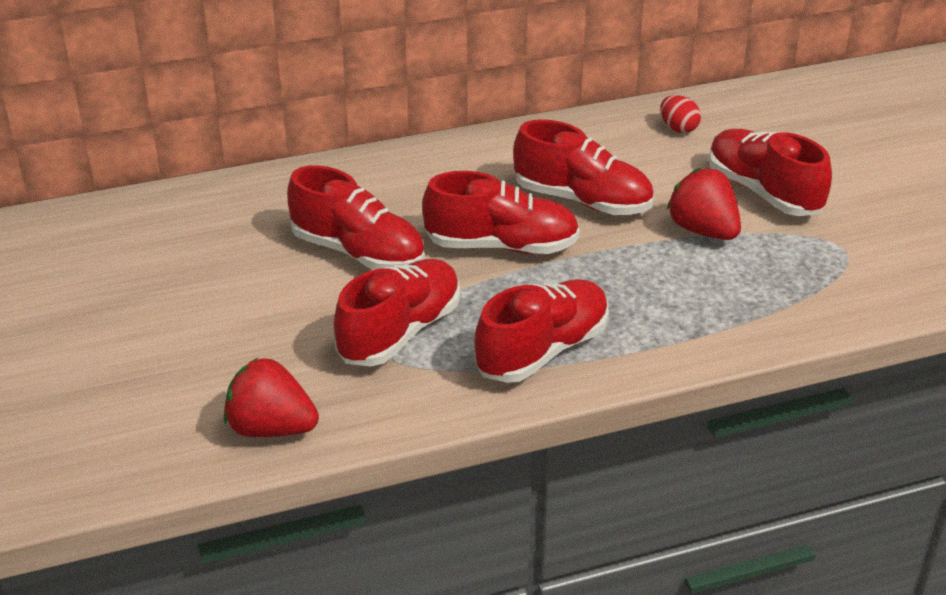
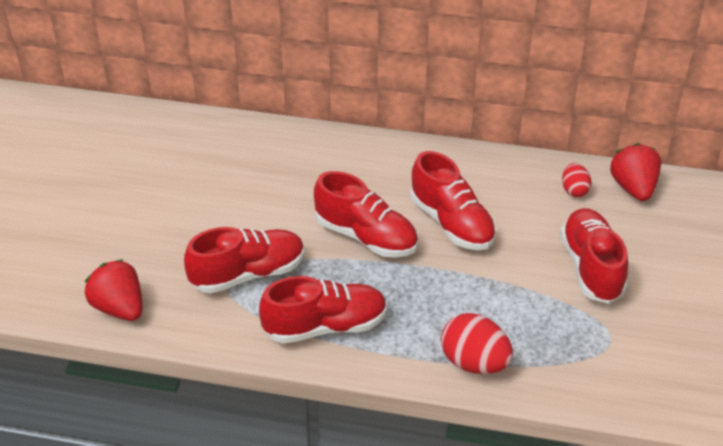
camera: 30 degrees right, 5 degrees up
red shoe [287,165,425,270] -> none
red strawberry [667,168,741,240] -> red strawberry moved to [610,143,661,201]
none -> red egg [441,313,513,374]

